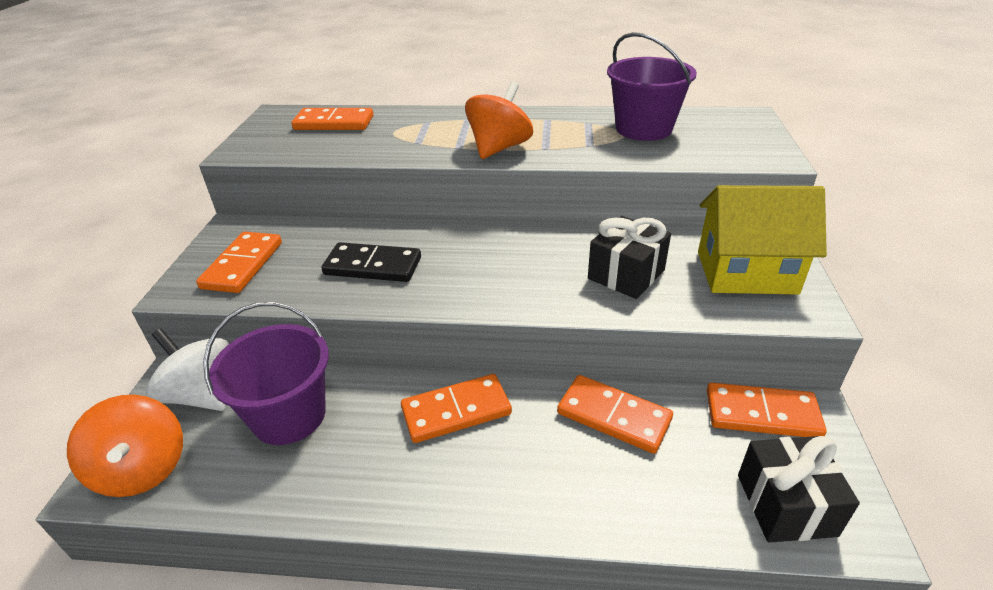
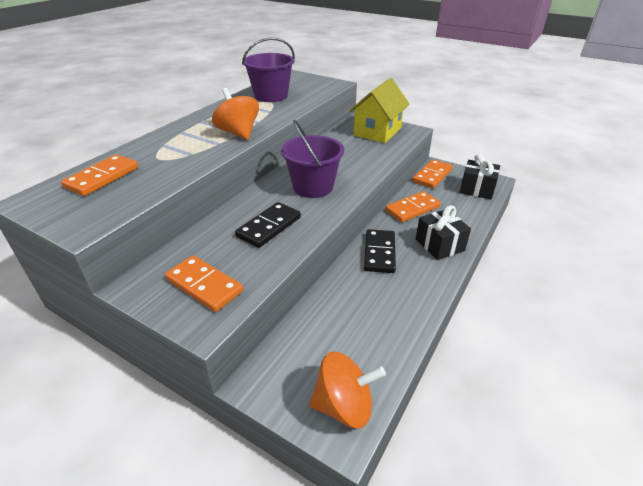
camera: 65 degrees left, 0 degrees up
white spinning top [146,329,229,411] -> none
purple bucket [203,302,329,445] -> purple bucket moved to [281,120,344,198]
orange domino [401,374,512,443] -> black domino [364,229,396,273]
black gift [588,216,671,299] -> black gift moved to [416,205,471,260]

